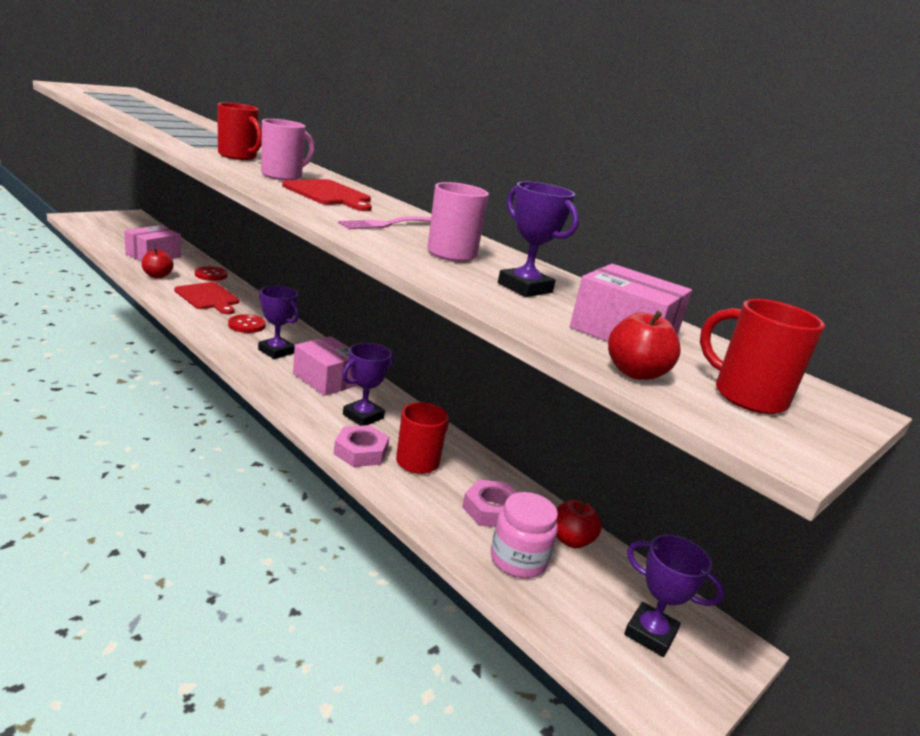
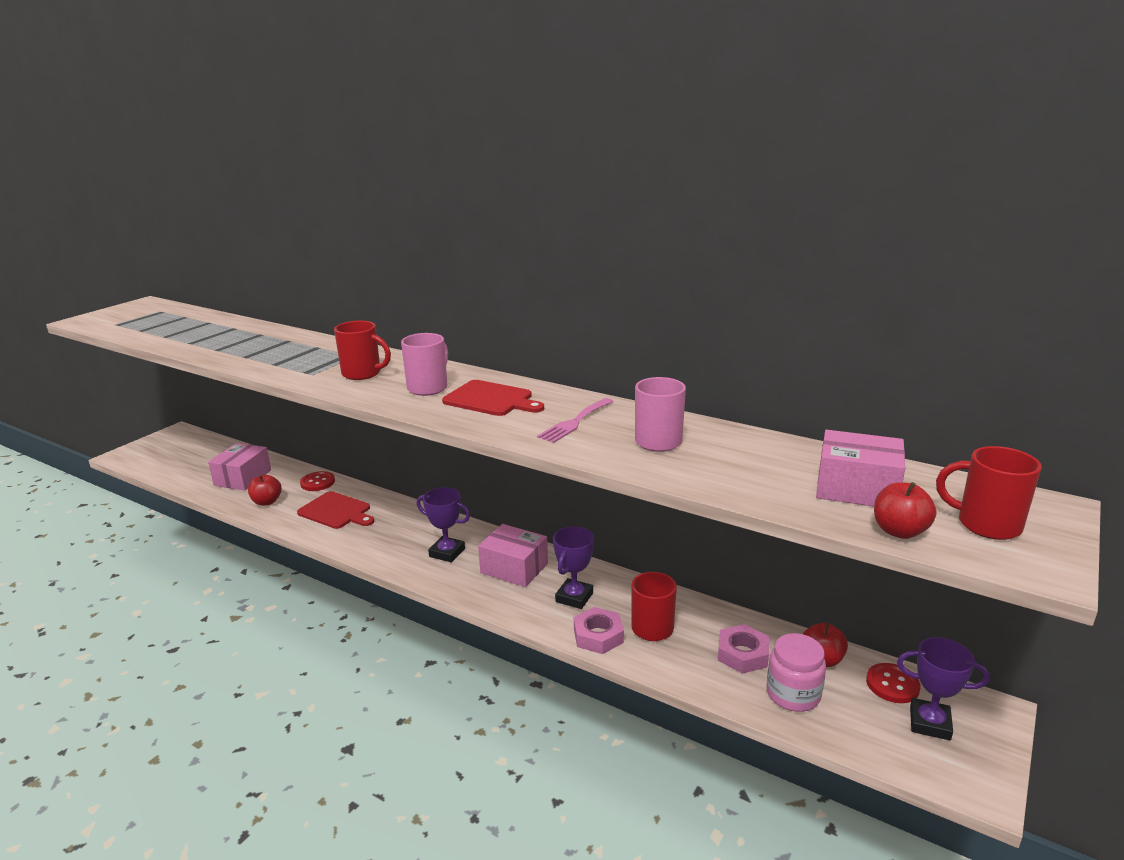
camera: 10 degrees left, 0 degrees up
red button [228,314,266,333] -> red button moved to [866,663,921,703]
purple trophy [498,182,579,297] -> none

